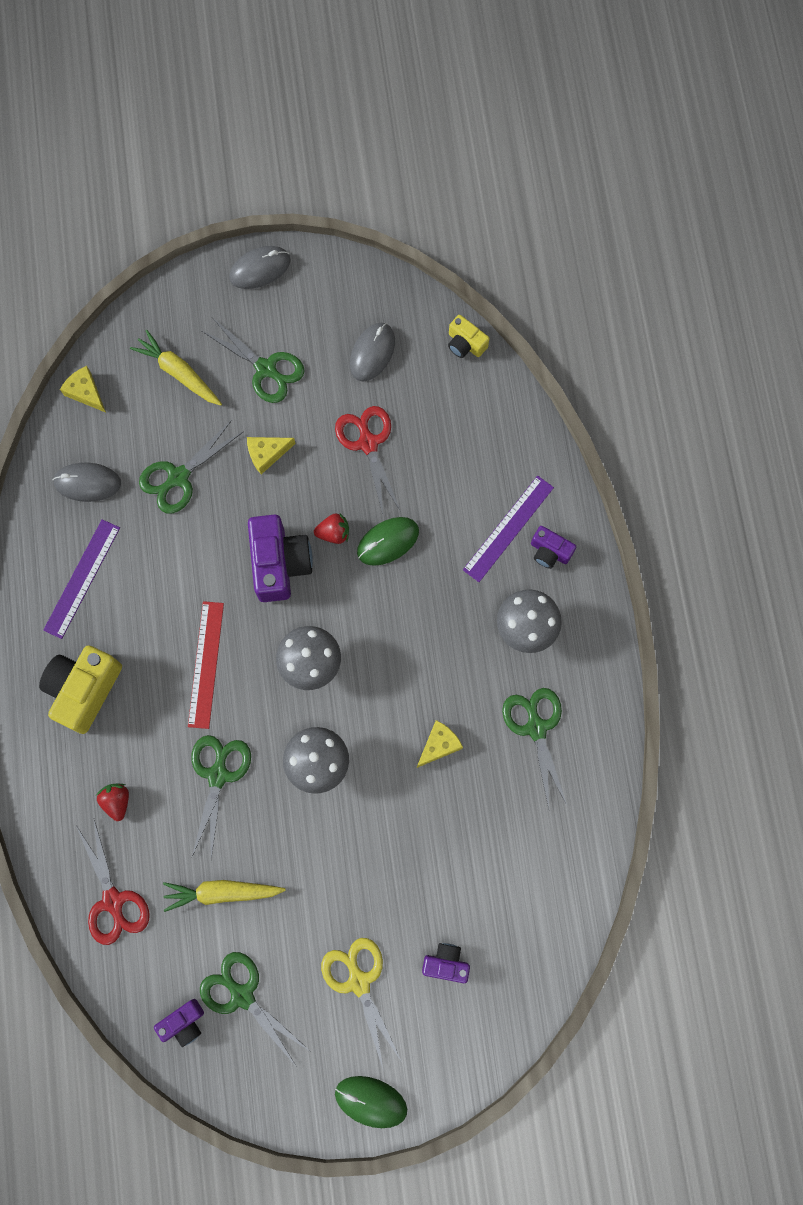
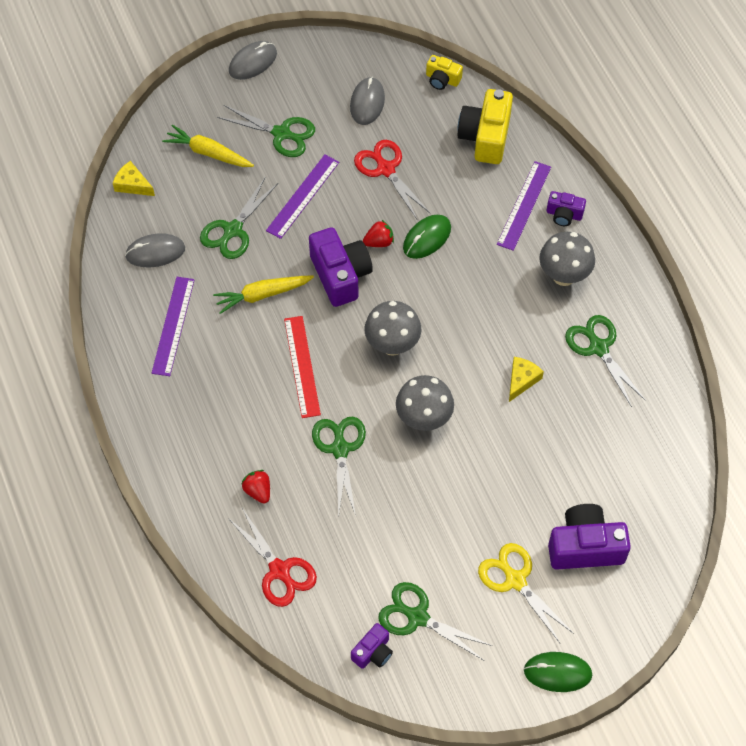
camera: 15 degrees left, 15 degrees down
yellow camera [39,645,122,734] -> yellow camera moved to [458,89,513,164]
yellow carrot [163,880,286,912] -> yellow carrot moved to [213,275,314,314]
yellow cheese [247,437,296,474] -> purple ruler [266,154,339,239]
purple camera [422,943,470,983] -> purple camera [548,504,631,570], size x1.85

